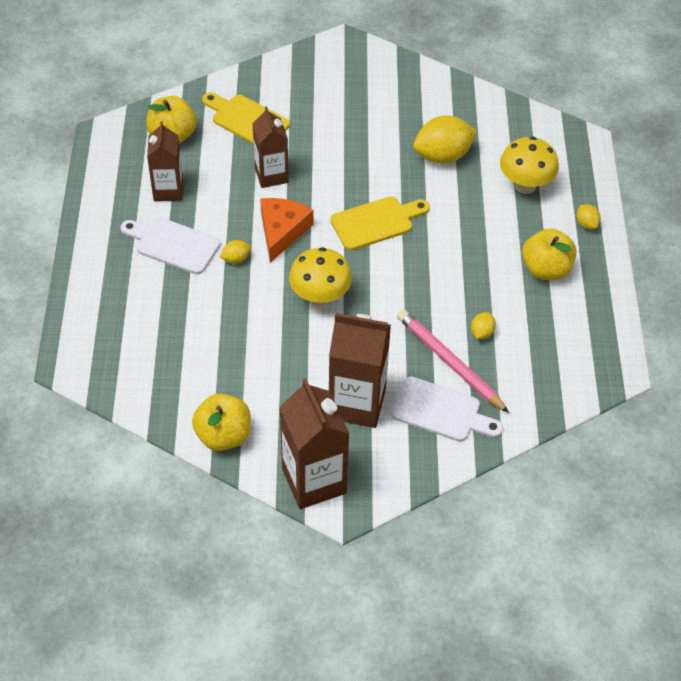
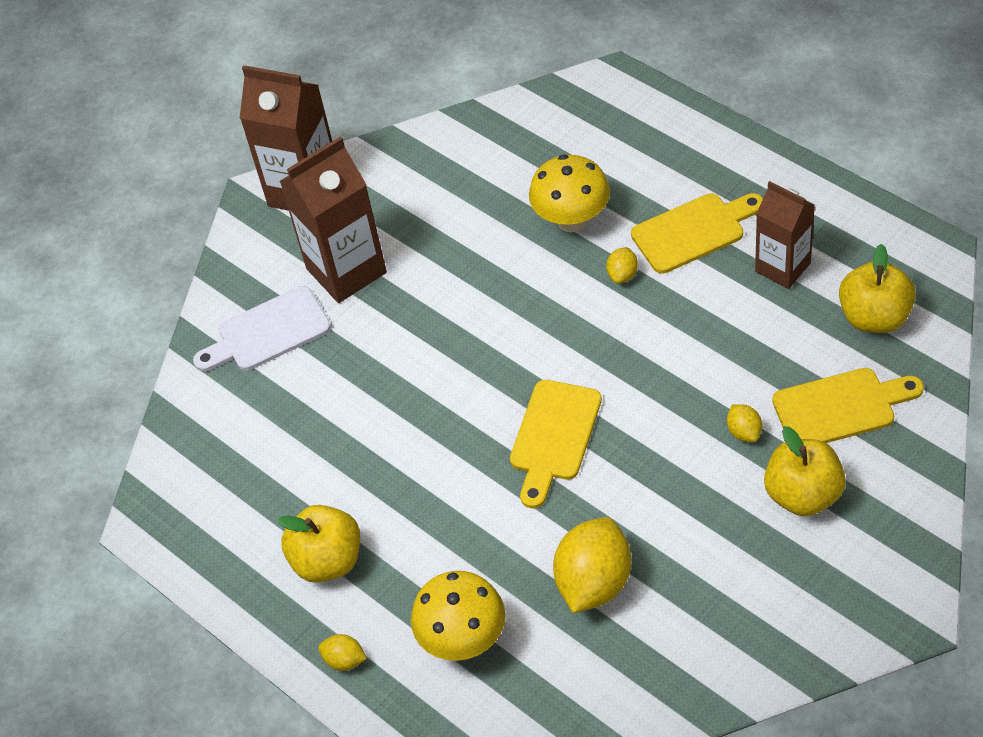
camera: 140 degrees right, 0 degrees up
white cutting board [120,218,220,274] -> yellow cutting board [631,193,763,274]
yellow apple [192,393,251,451] -> yellow apple moved to [764,426,846,516]
brown carton [252,106,289,188] -> none
orange cheese [260,198,314,263] -> none
yellow mushroom [289,247,352,307] -> yellow mushroom moved to [529,154,610,232]
pink pencil [397,309,509,413] -> none
yellow lemon [471,312,496,339] -> yellow lemon moved to [727,404,762,442]

